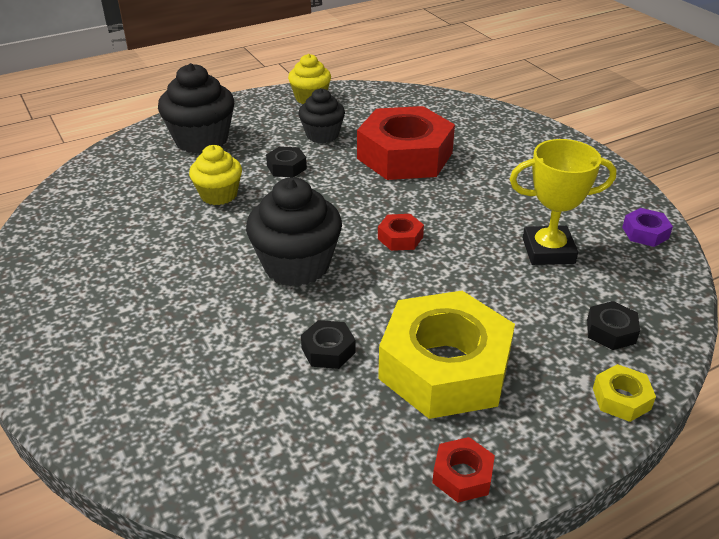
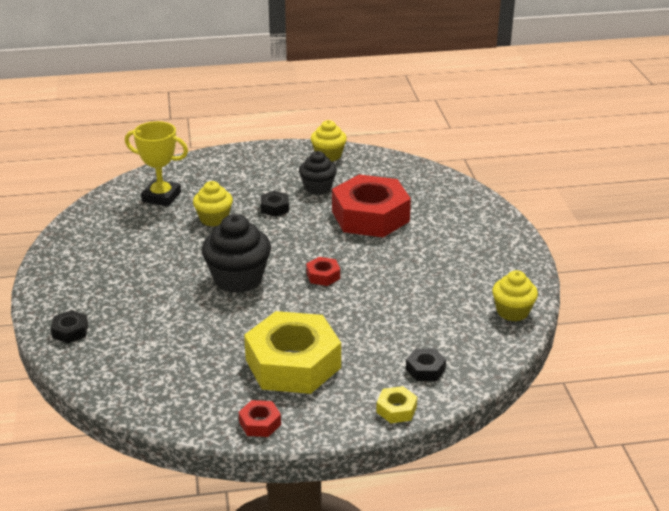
camera: 20 degrees right, 5 degrees down
black cupcake [158,63,234,154] -> none
black nut [301,320,356,369] -> black nut moved to [51,310,88,344]
yellow trophy [510,139,617,265] -> yellow trophy moved to [125,121,188,207]
purple nut [622,208,673,247] -> yellow cupcake [492,270,538,321]

